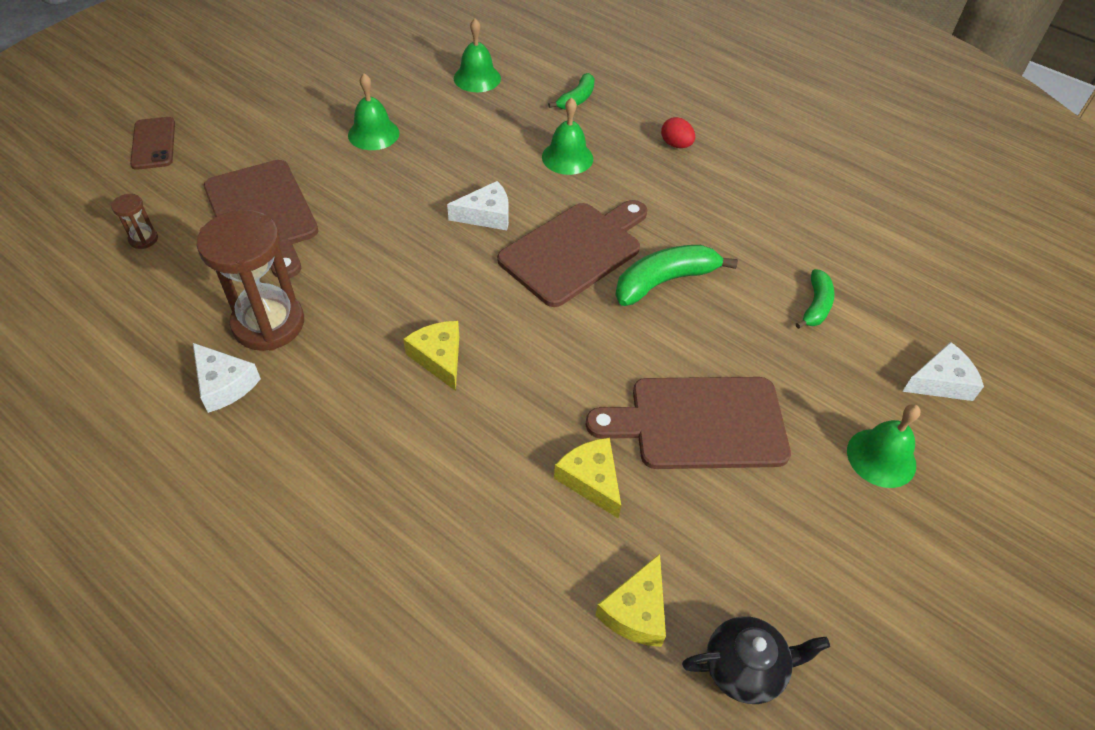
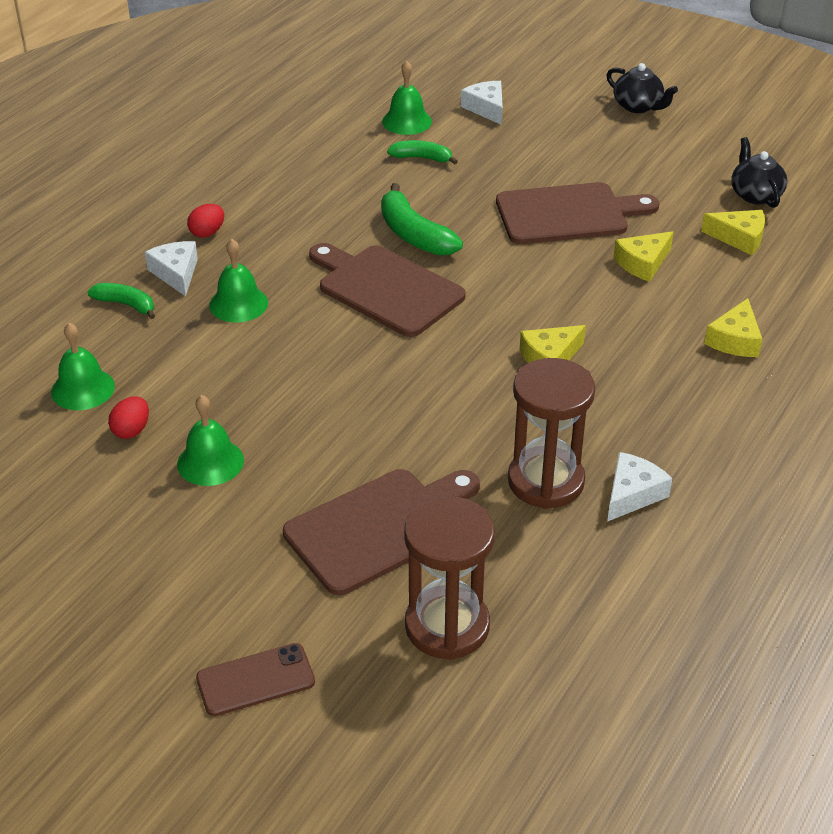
camera: 95 degrees left, 10 degrees down
brown hourglass [111,194,158,249] -> brown hourglass [404,496,495,660], size x2.34
white cheese [447,181,509,230] -> white cheese moved to [145,241,198,296]
brown cutting board [586,377,791,469] -> brown cutting board turned 90 degrees counterclockwise [496,182,659,244]
green bell [847,404,921,488] -> green bell moved to [382,61,432,135]
none -> red egg [108,396,149,439]
none -> black teapot [607,63,678,113]
none -> yellow cheese [704,298,762,357]

